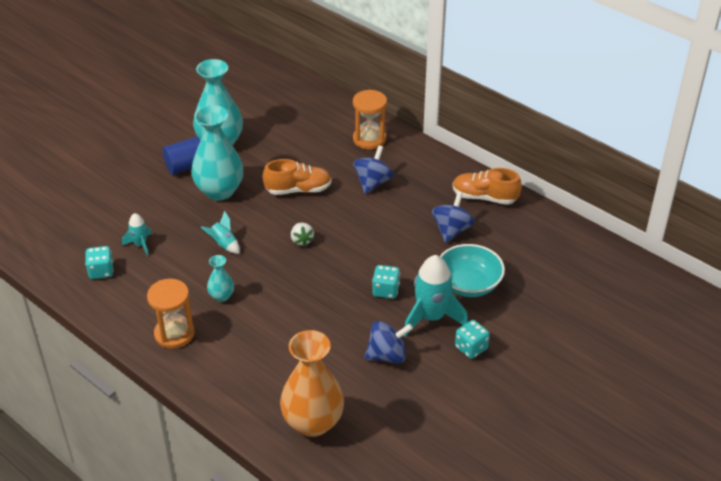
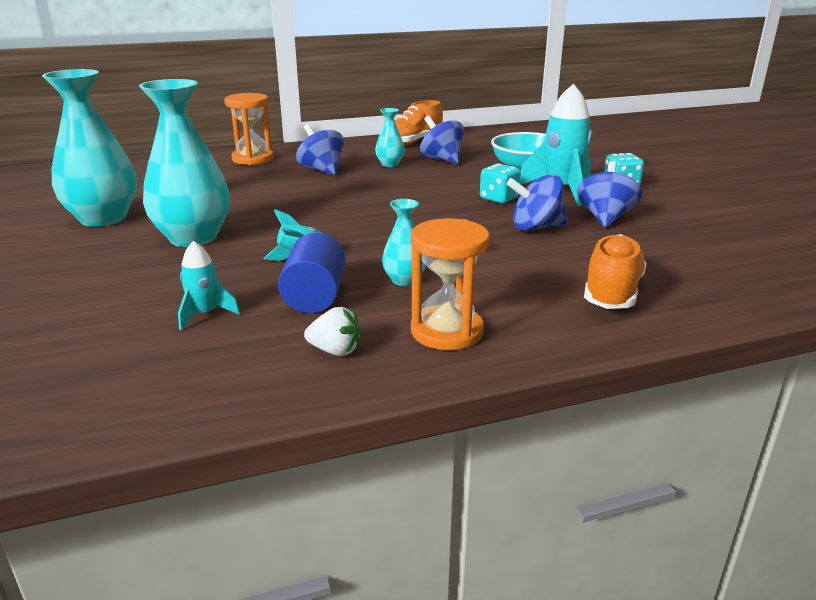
camera: 60 degrees left, 15 degrees down
turquoise dice [85,246,114,279] -> none
blue cylinder [162,137,201,175] -> blue cylinder moved to [278,233,345,313]
orange shoe [263,159,332,195] -> orange shoe moved to [584,234,647,309]
orange vase [280,330,344,437] -> none
white strawberry [291,223,314,247] -> white strawberry moved to [304,307,361,356]
none -> turquoise vase [375,108,405,167]
none -> blue spinning top [507,174,568,231]

